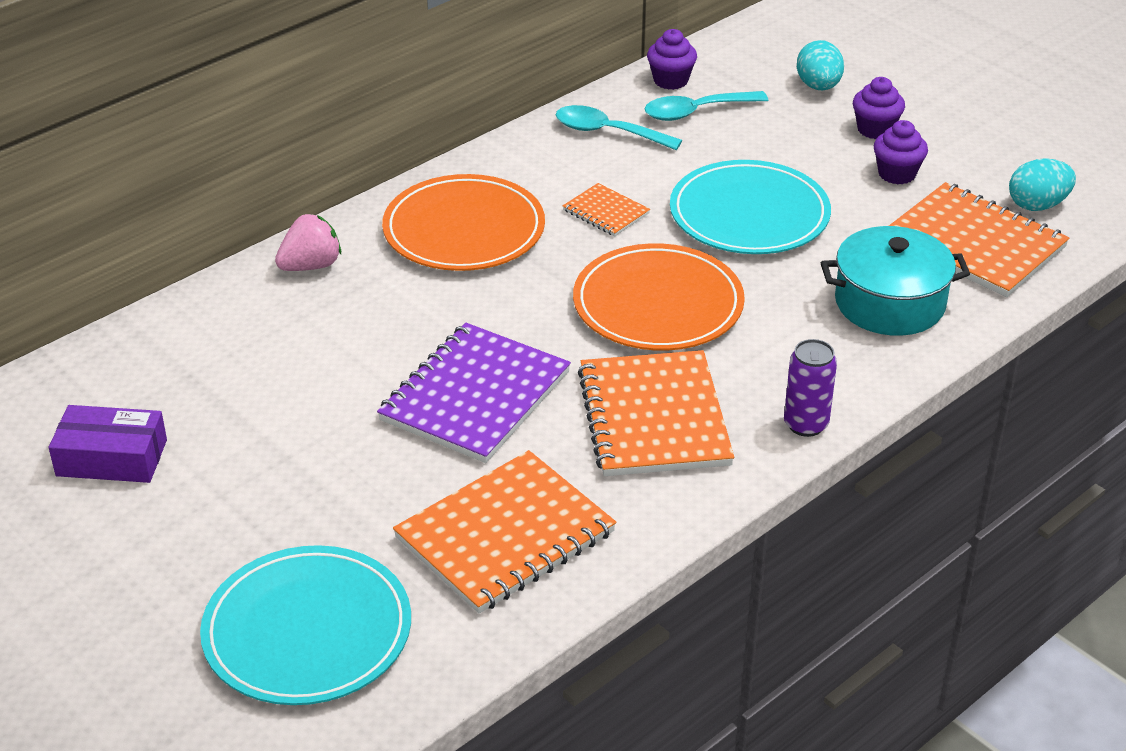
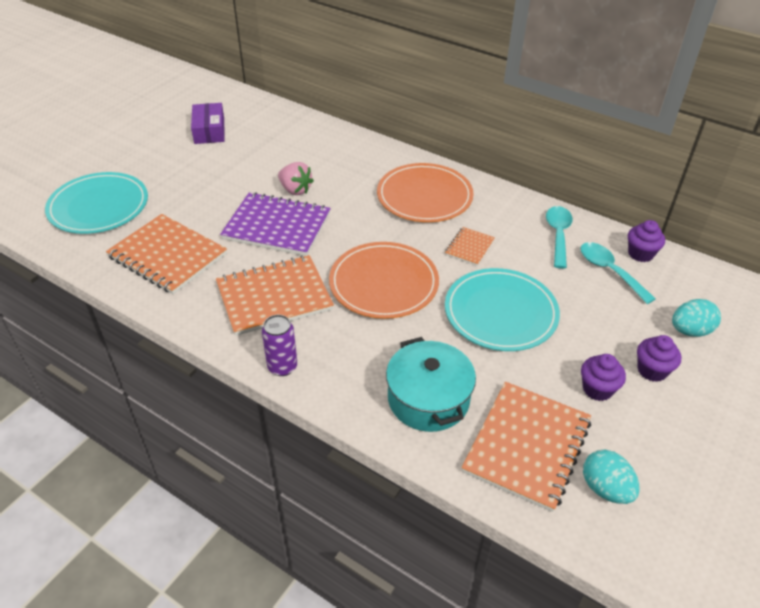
camera: 75 degrees right, 5 degrees up
pink strawberry [275,214,341,271] -> pink strawberry moved to [278,162,314,195]

